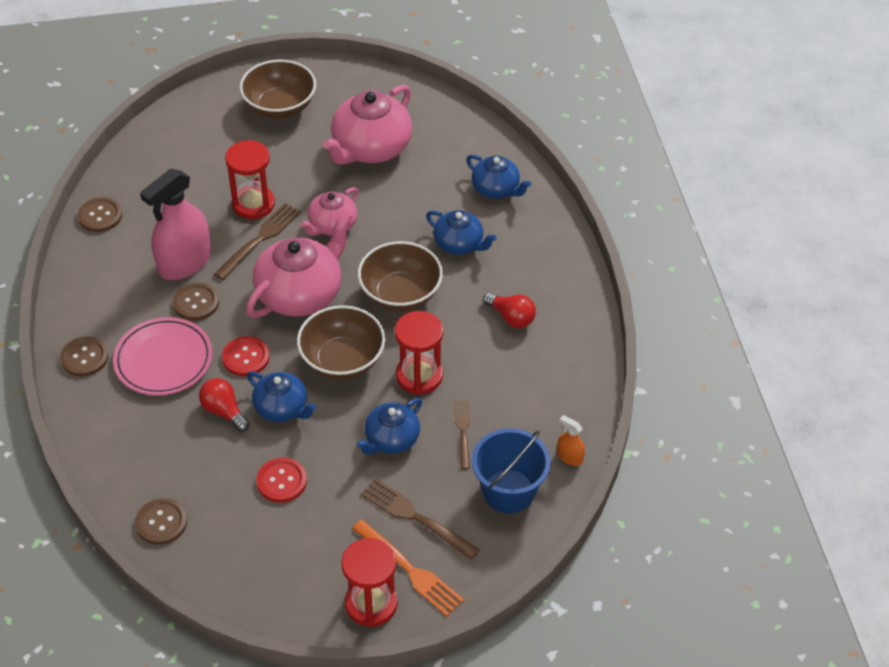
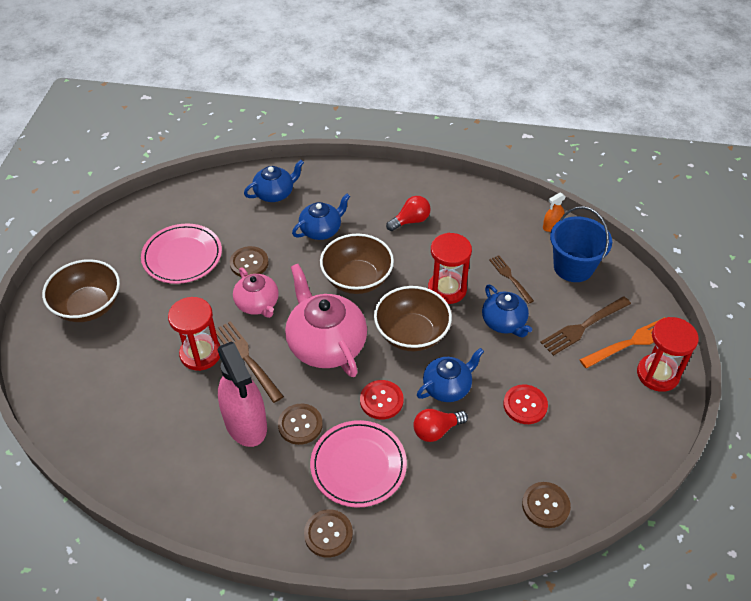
camera: 70 degrees left, 0 degrees up
brown button [78,197,122,232] -> brown button moved to [230,246,269,277]
pink teapot [322,84,412,165] -> pink plate [141,224,222,284]
brown fork [454,400,470,469] -> brown fork turned 45 degrees clockwise [489,255,534,304]

